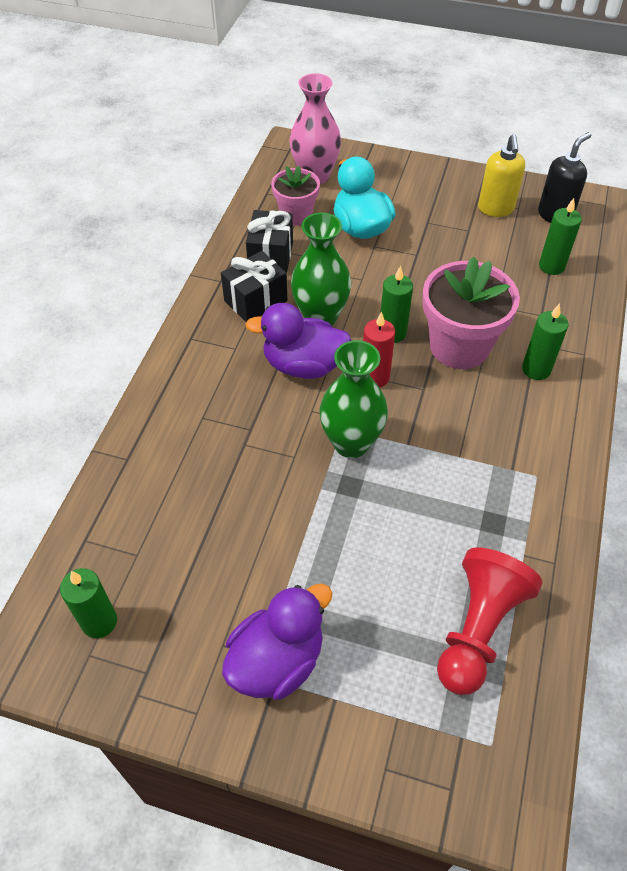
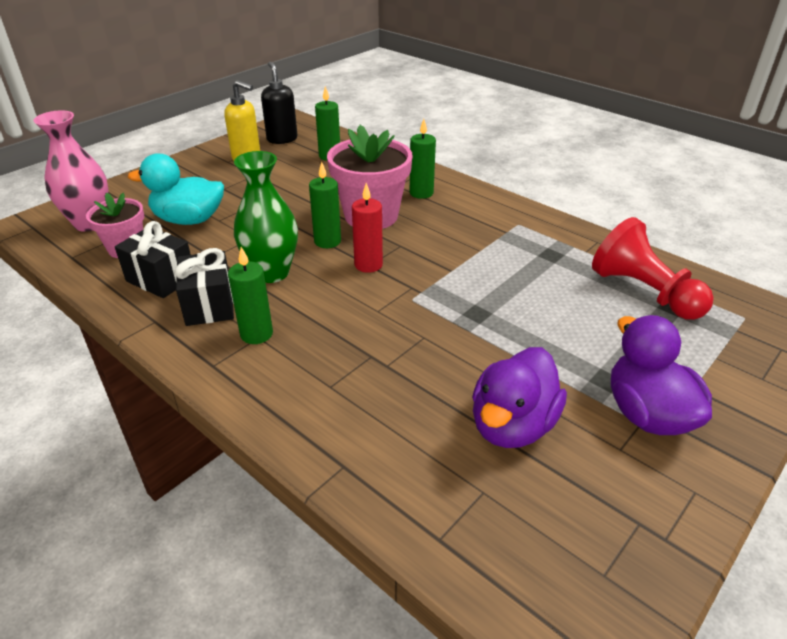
camera: 65 degrees left, 15 degrees down
green candle [60,568,117,638] -> green candle moved to [228,247,273,344]
purple duck [245,303,352,379] -> purple duck moved to [472,347,567,448]
green vase [320,340,388,458] -> none

